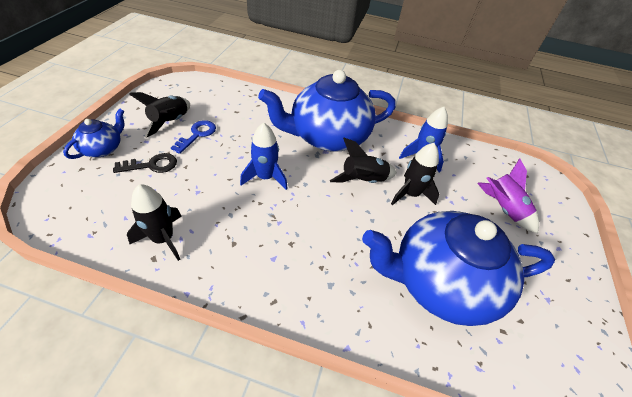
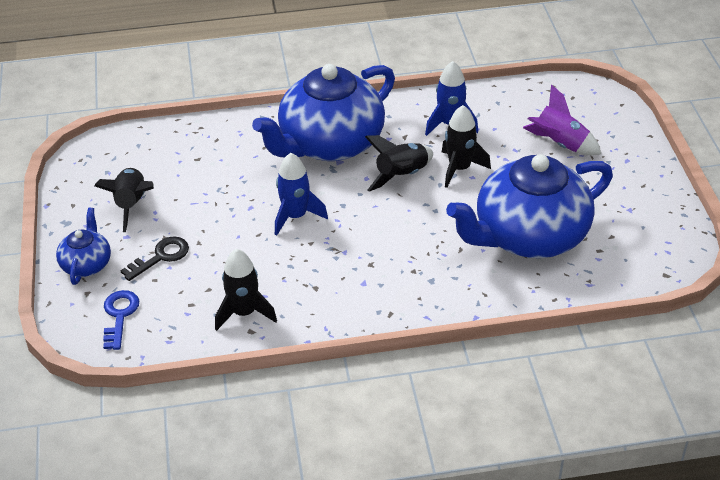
camera: 20 degrees left, 5 degrees down
blue key [171,120,216,154] -> blue key moved to [103,290,140,350]

